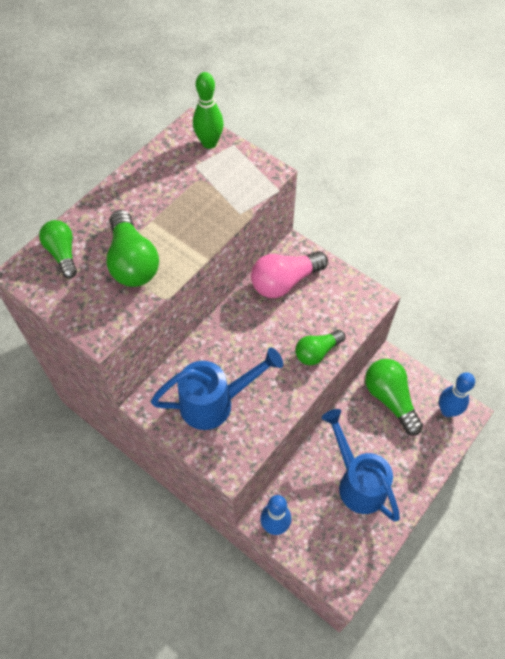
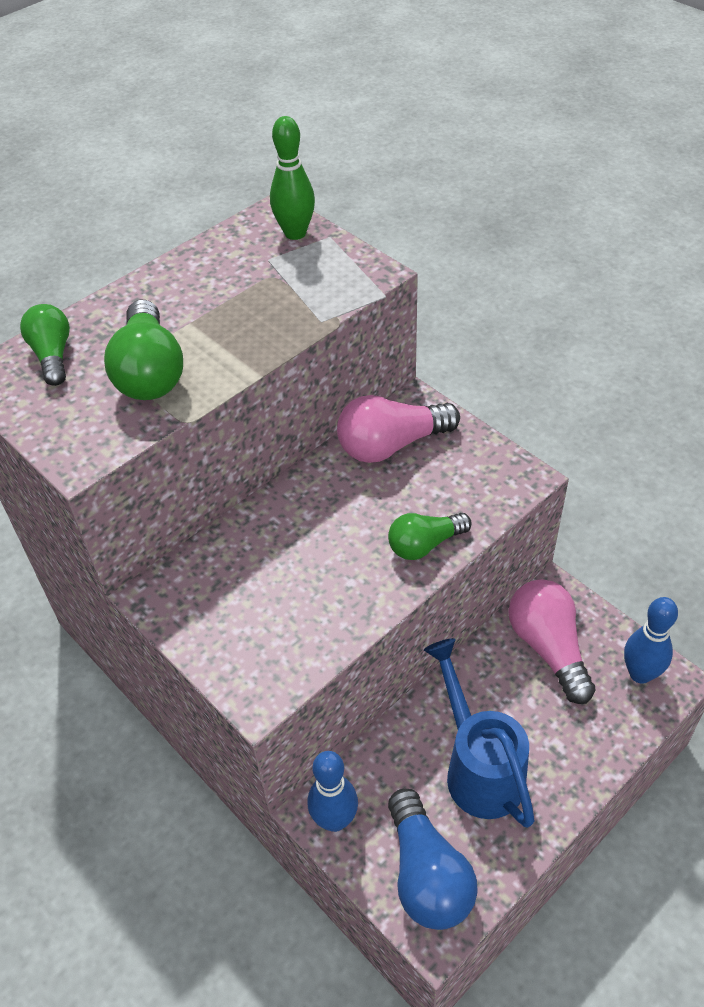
camera: 10 degrees right, 10 degrees down
blue watering can [151,347,283,430] -> none
green light bulb [365,359,423,436] -> pink light bulb [508,579,596,704]
none -> blue light bulb [388,789,478,930]

